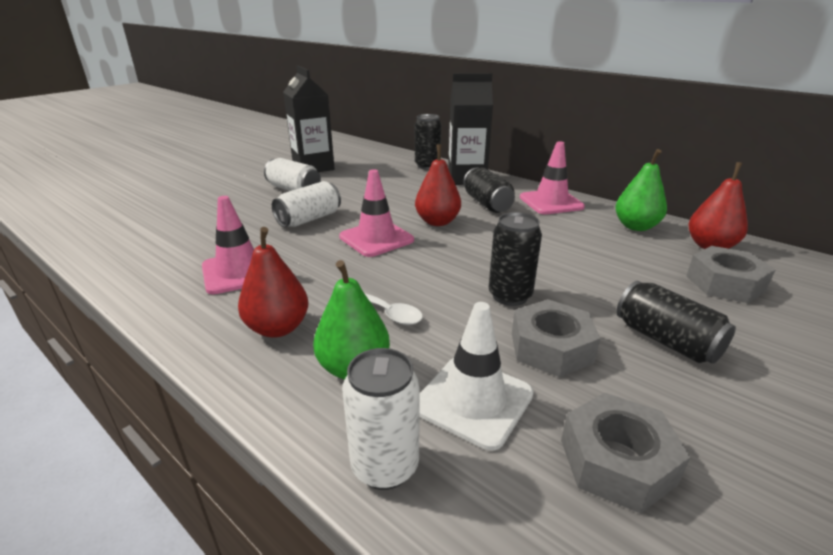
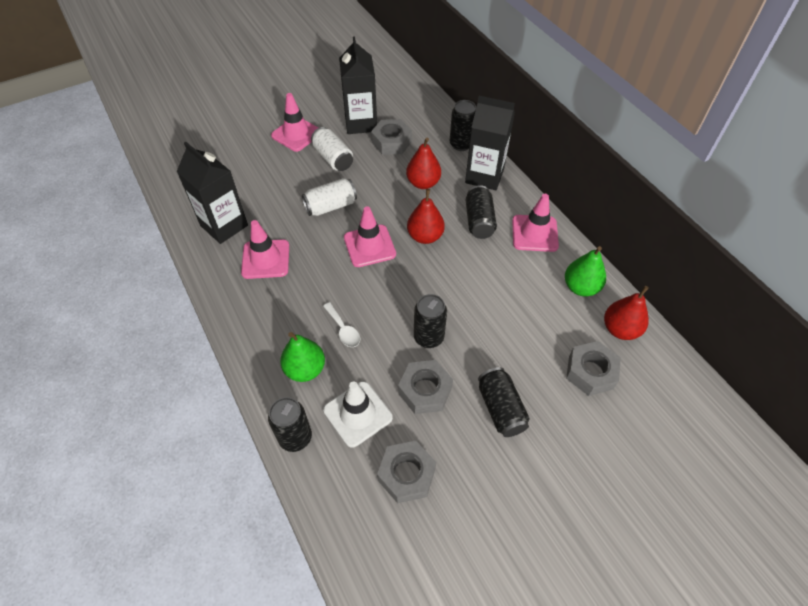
camera: 20 degrees right, 25 degrees up
red pear [238,227,309,338] -> red pear moved to [406,138,441,189]
white can [342,348,420,490] -> black can [268,397,312,452]
none -> black carton [177,142,248,244]
none -> pink traffic cone [271,93,318,152]
none -> grey nut [371,119,412,155]

